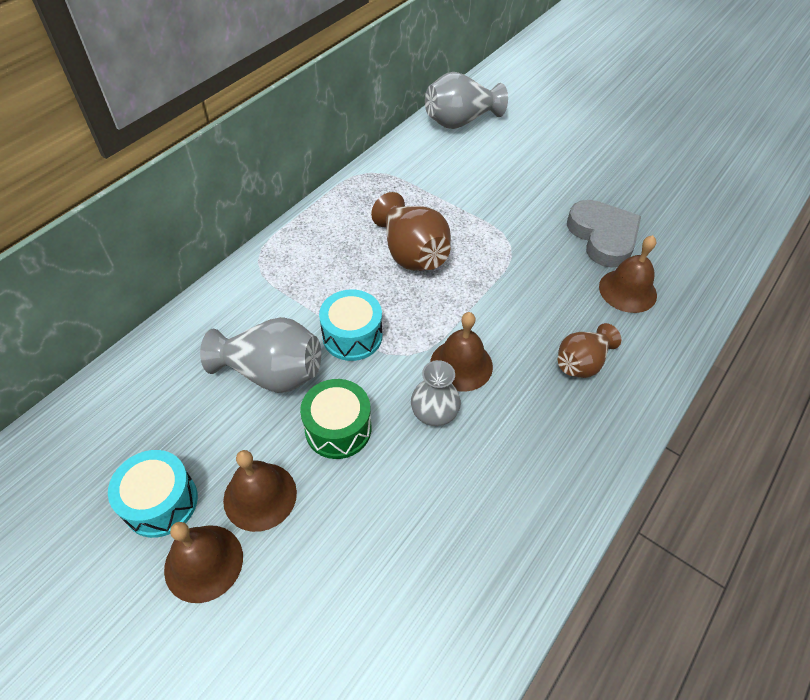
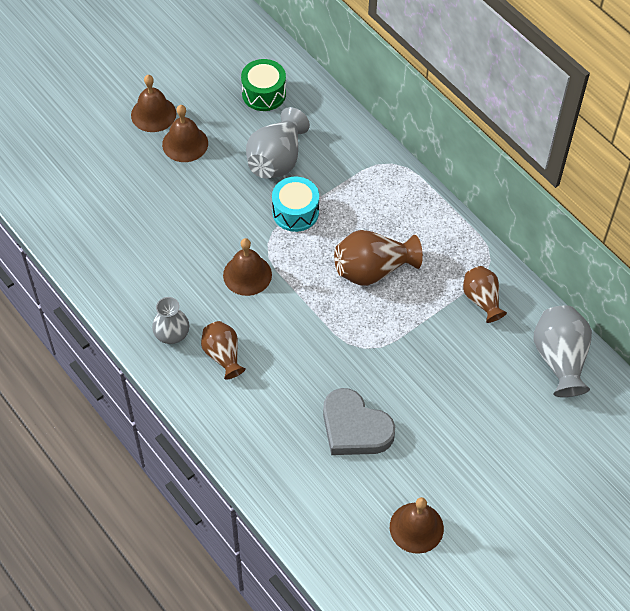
camera: 105 degrees right, 5 degrees up
turquoise drum [108,450,198,538] -> none
green drum [300,379,371,459] -> green drum moved to [241,59,286,111]
grey vase [411,360,461,426] -> grey vase moved to [152,297,189,344]
grey heart [567,200,641,268] -> grey heart turned 45 degrees clockwise [323,388,395,455]
brown bell [599,235,657,313] -> brown bell moved to [390,497,444,554]
none -> brown vase [463,266,507,323]

